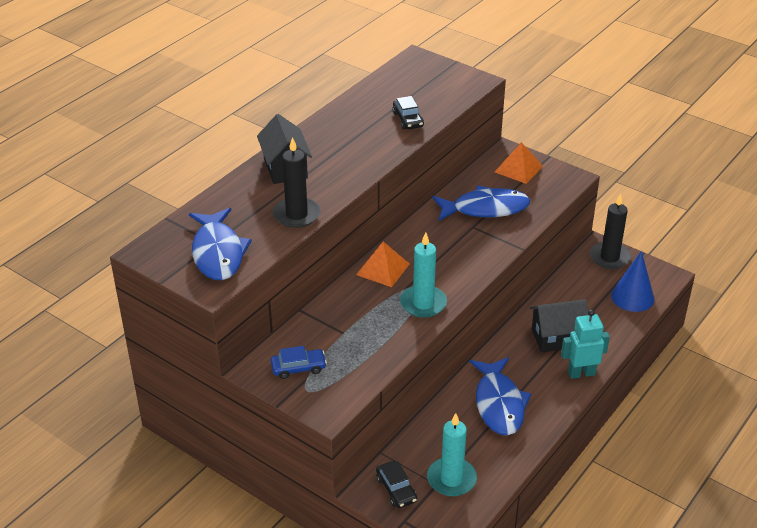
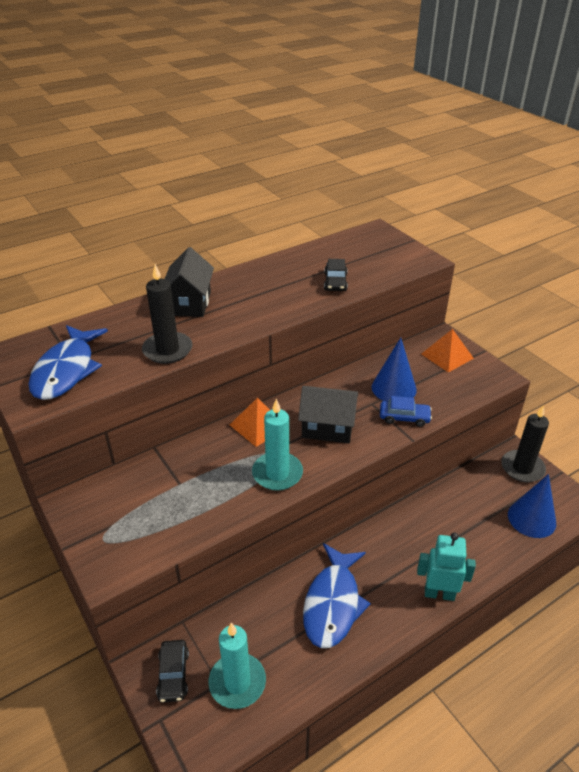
camera: 20 degrees right, 0 degrees up
blue car [271,346,327,379] -> blue car moved to [380,396,432,427]
blue fish [432,185,530,221] -> blue cone [371,338,417,401]
black house [530,299,589,352] -> black house moved to [298,386,358,443]

